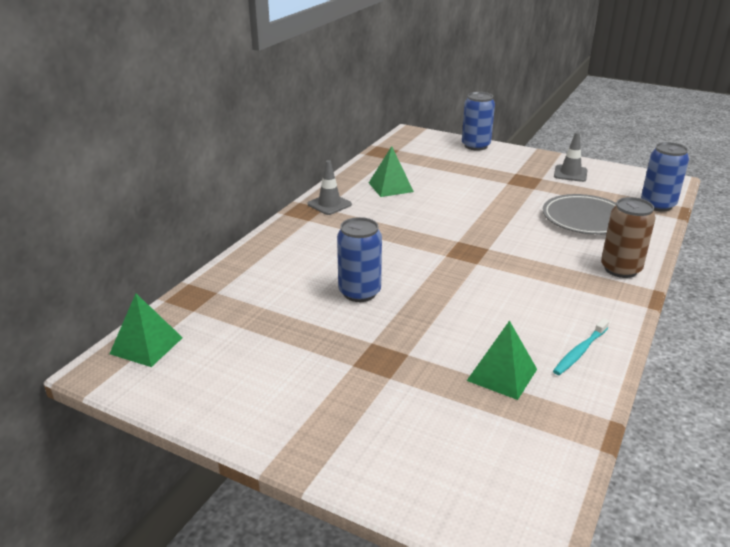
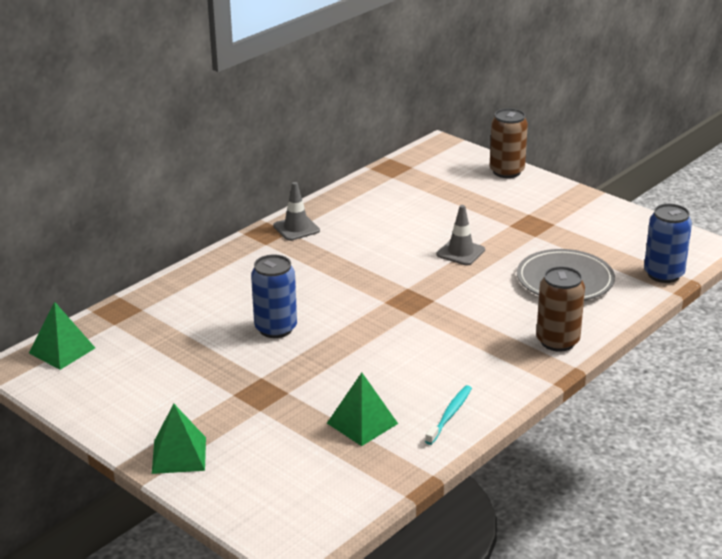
camera: 15 degrees right, 0 degrees up
green pyramid [369,146,414,197] -> green pyramid moved to [152,404,206,474]
blue can [462,92,495,151] -> brown can [490,108,528,178]
turquoise toothbrush [553,318,609,375] -> turquoise toothbrush turned 150 degrees clockwise [425,385,472,445]
grey traffic cone [554,132,587,182] -> grey traffic cone moved to [436,205,485,265]

